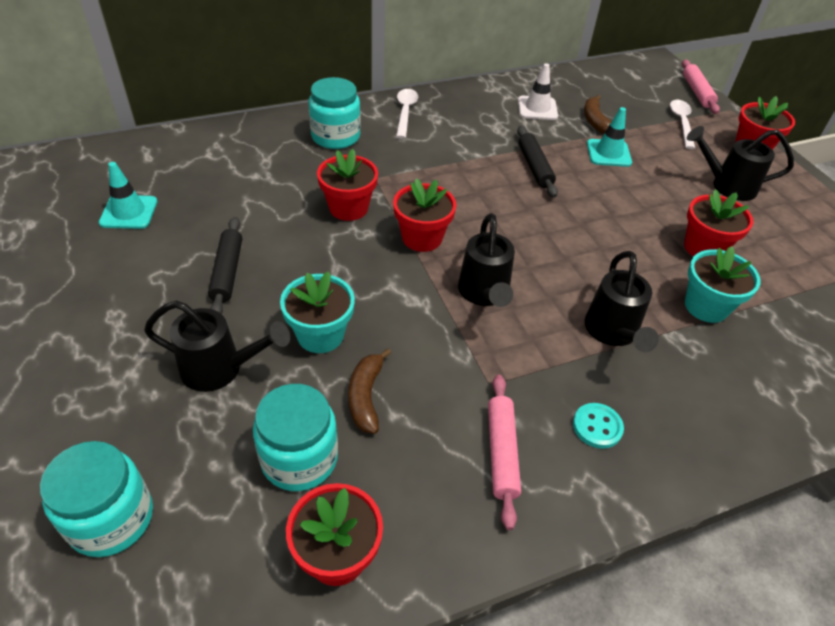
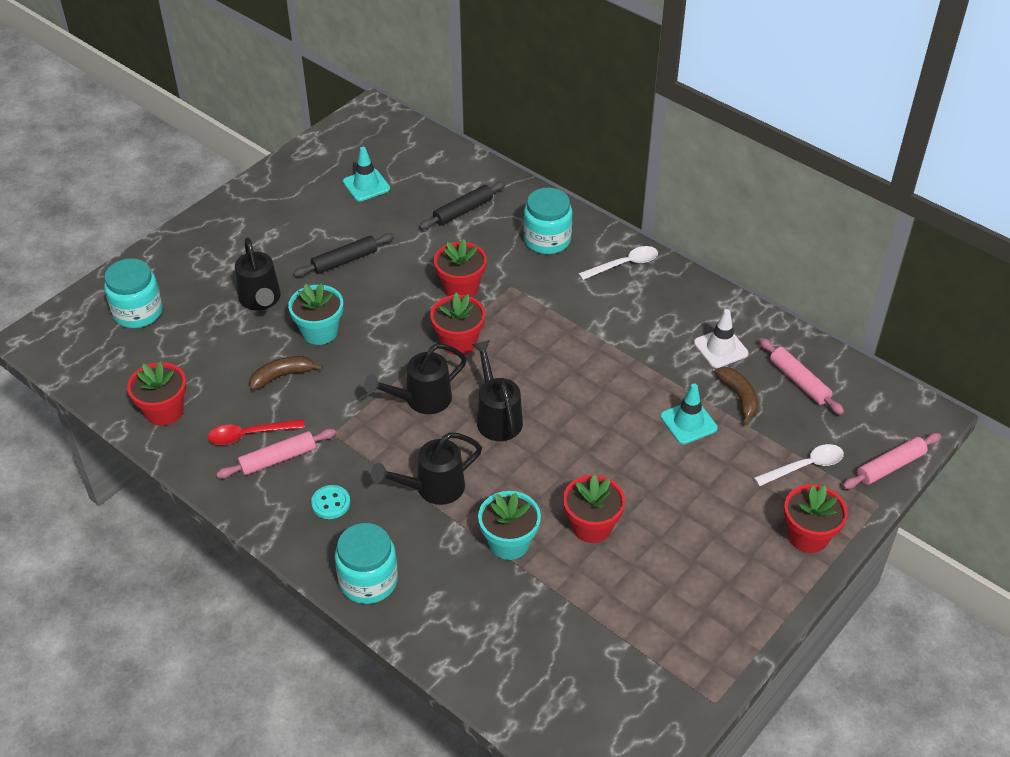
camera: 65 degrees right, 0 degrees up
turquoise jar [253,384,338,491] -> turquoise jar moved to [335,523,398,604]
black rolling pin [517,126,558,198] -> black rolling pin moved to [419,181,506,229]
brown banana [584,95,612,135] -> brown banana turned 105 degrees clockwise [714,367,758,425]
black watering can [687,126,794,201] -> black watering can moved to [472,340,523,441]
none -> red spoon [208,419,305,445]
none -> pink rolling pin [759,338,844,415]

